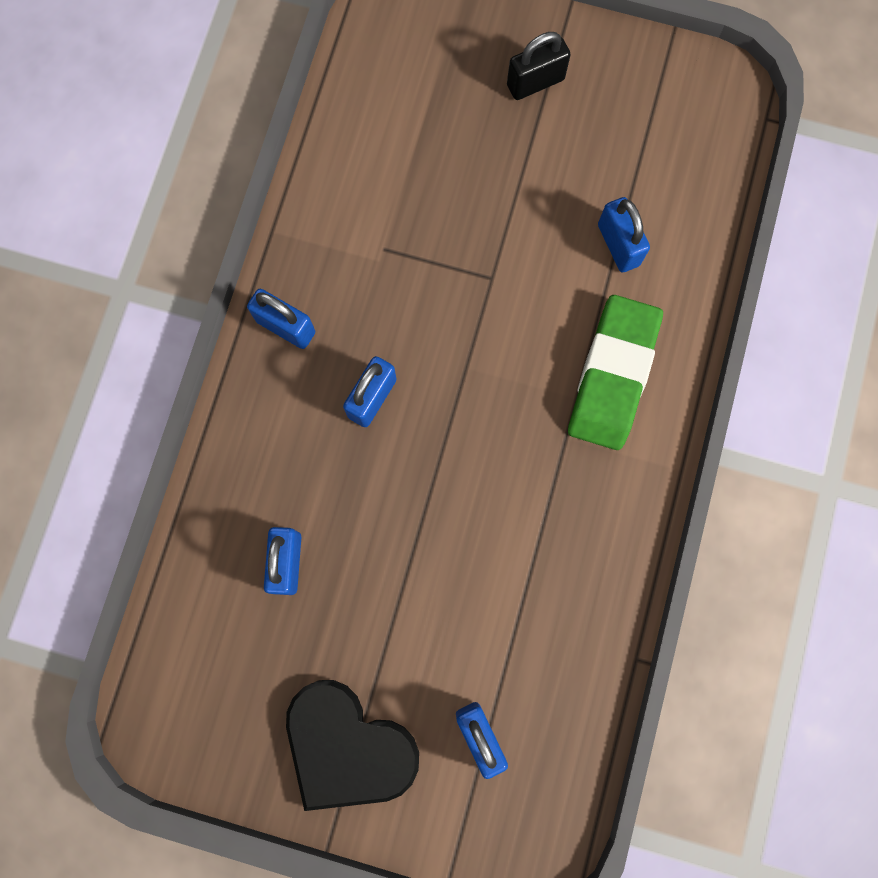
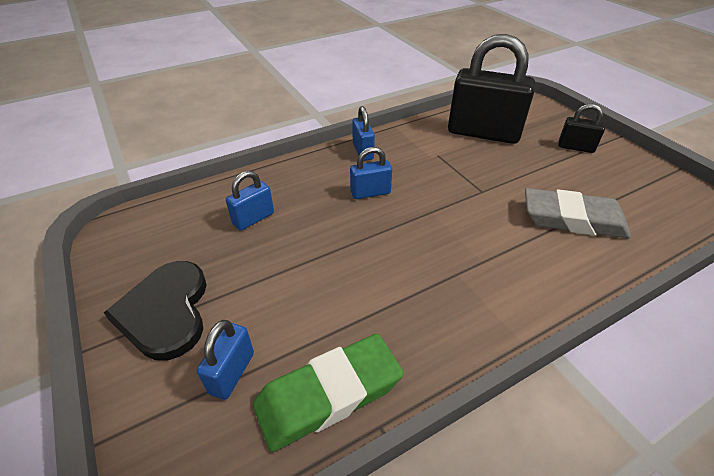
camera: 45 degrees right, 35 degrees down
green eraser [568,295,663,450] -> green eraser moved to [253,334,404,452]
blue padlock [598,197,650,273] -> grey eraser [525,188,631,238]
none -> black padlock [448,34,535,144]

